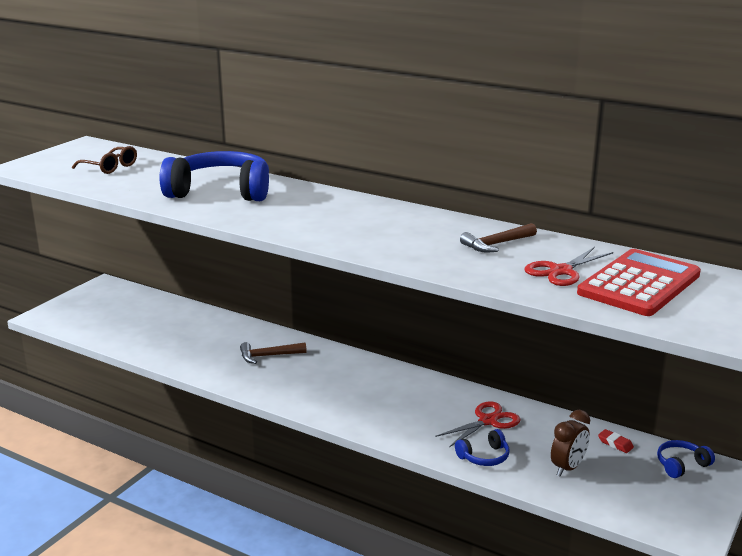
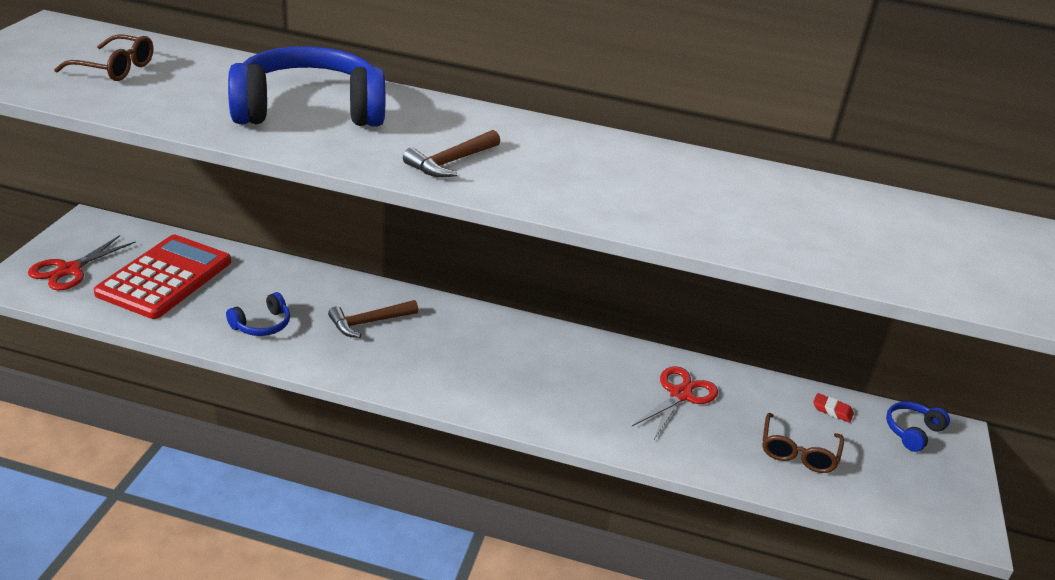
camera: 20 degrees left, 10 degrees up
blue headphones [455,429,510,466] -> blue headphones moved to [226,292,290,336]
brown hammer [460,223,537,252] -> brown hammer moved to [403,130,500,177]
red scissors [525,247,613,286] -> red scissors moved to [28,235,136,291]
brown clock [551,410,590,477] -> brown glasses [762,413,844,473]
red calculator [577,249,701,316] -> red calculator moved to [94,235,231,319]

